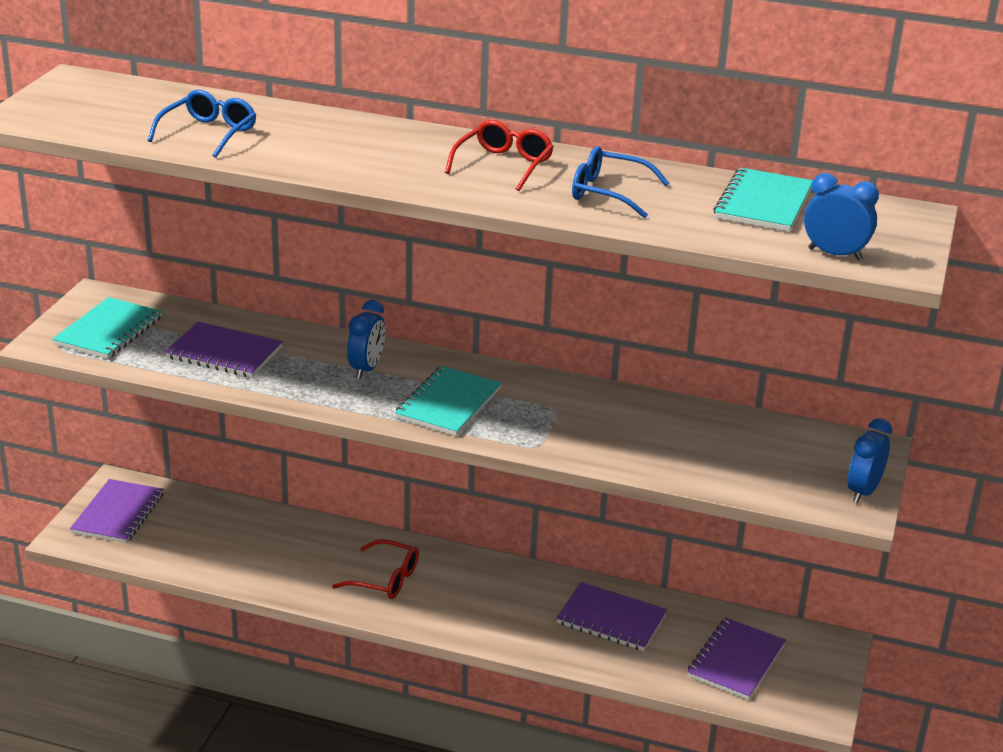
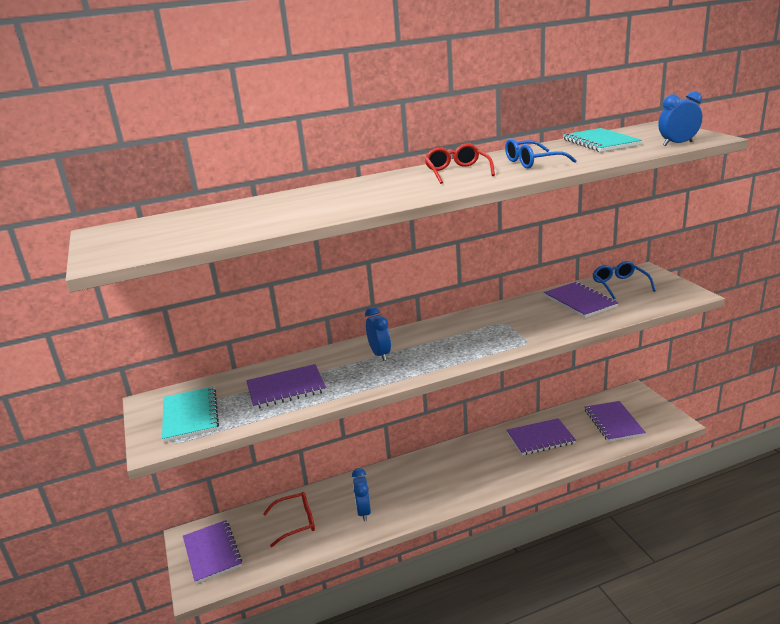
camera: 35 degrees left, 5 degrees down
blue glasses [147,90,256,158] -> blue glasses moved to [593,261,656,299]
red glasses [332,539,419,599] -> red glasses moved to [263,492,315,547]
turquoise notebook [395,366,502,436] -> none
blue clock [848,418,892,503] -> blue clock moved to [352,468,371,521]
none -> purple notebook [544,282,618,318]

